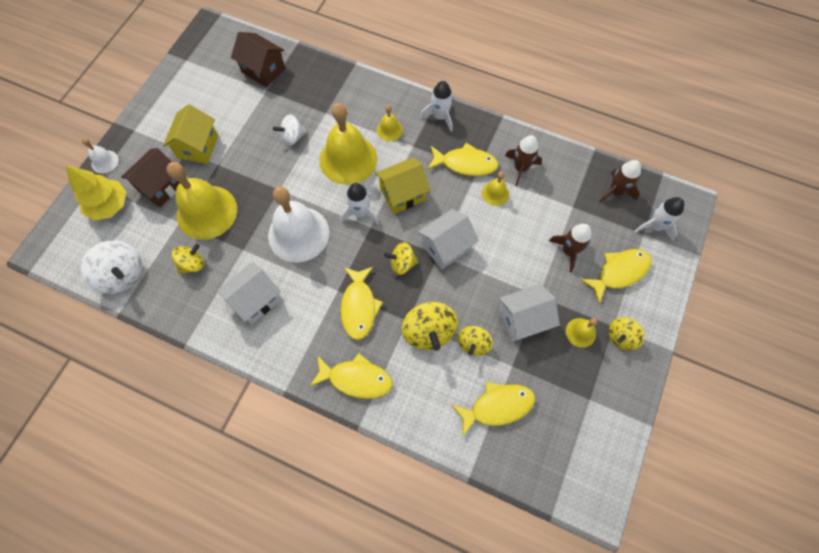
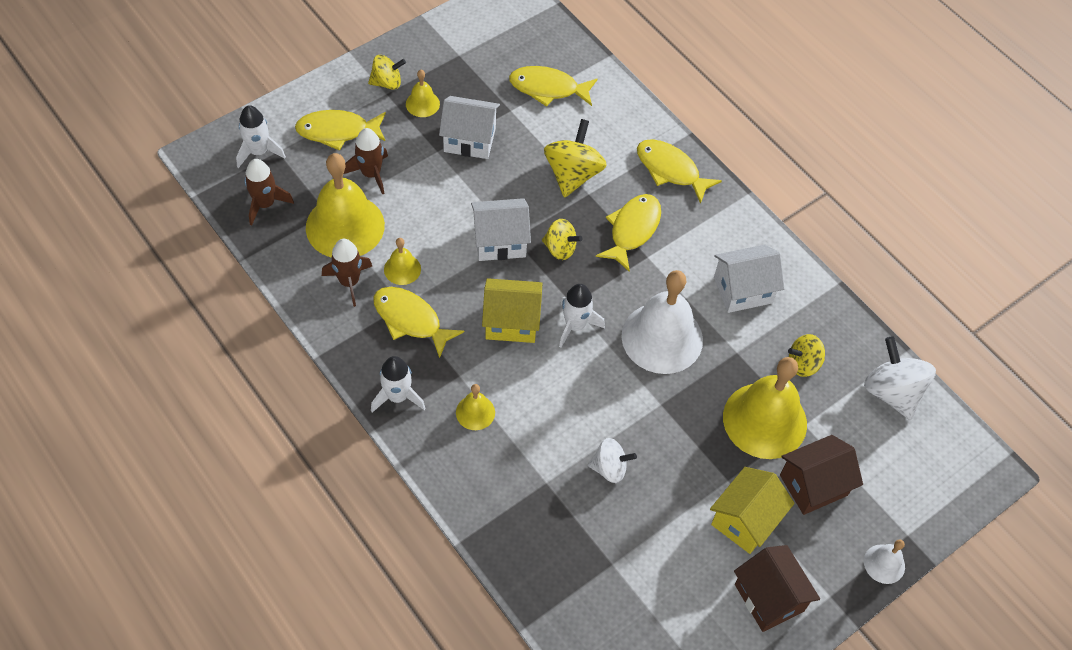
camera: 155 degrees left, 10 degrees down
yellow tree [65,165,126,220] -> none
brown house [231,32,285,88] -> brown house moved to [734,545,820,632]
yellow bell [320,103,377,185] -> yellow bell moved to [306,153,385,258]
yellow spinning top [458,326,493,356] -> none

